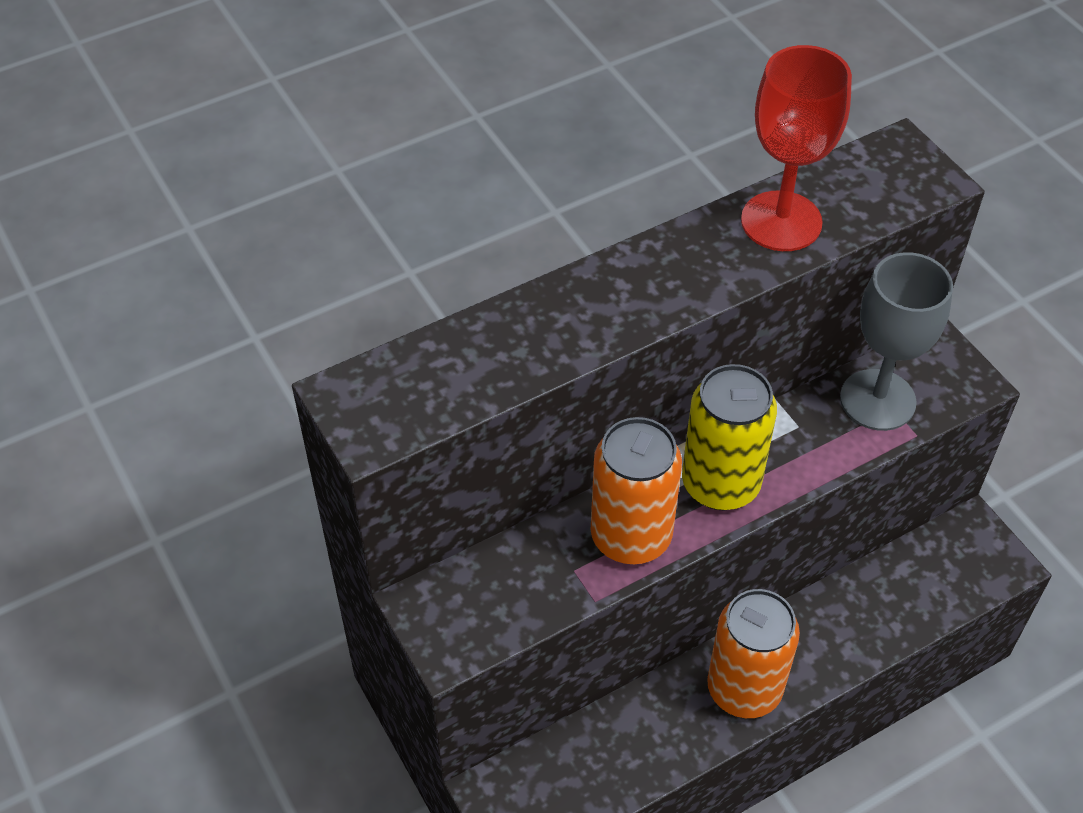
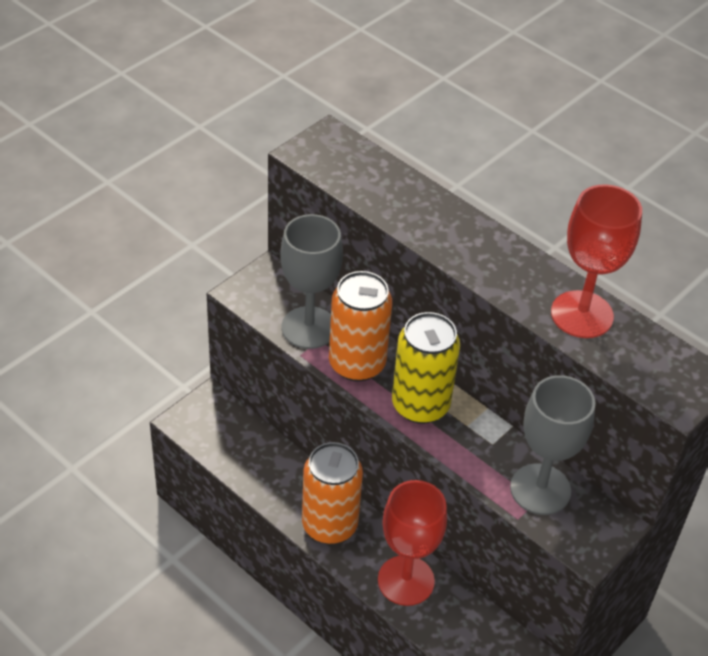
camera: 70 degrees right, 5 degrees down
none -> grey goblet [280,214,343,349]
none -> red goblet [378,480,447,606]

